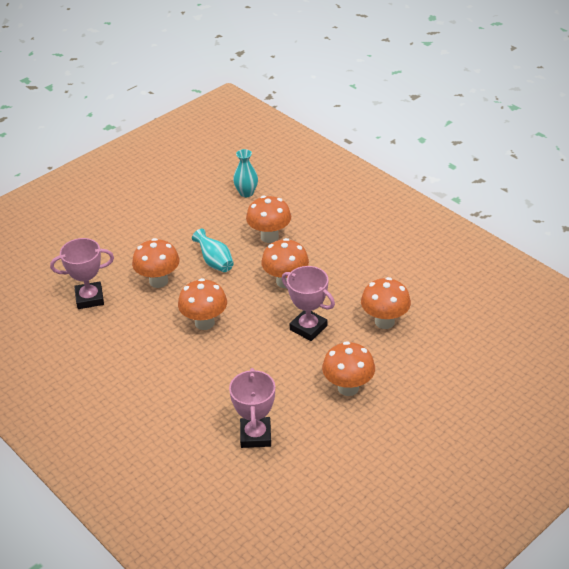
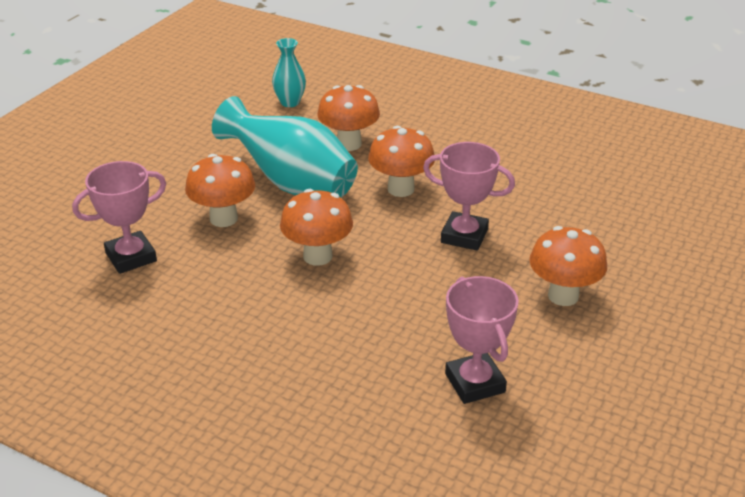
camera: 20 degrees left, 5 degrees down
turquoise vase [192,229,234,272] -> turquoise vase [212,96,358,197], size x2.01
orange mushroom [361,277,411,329] -> none

